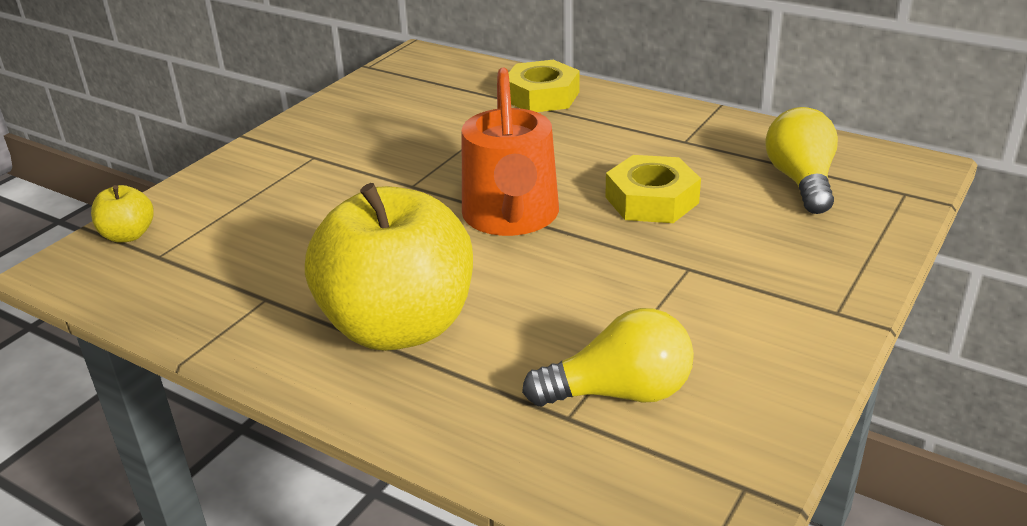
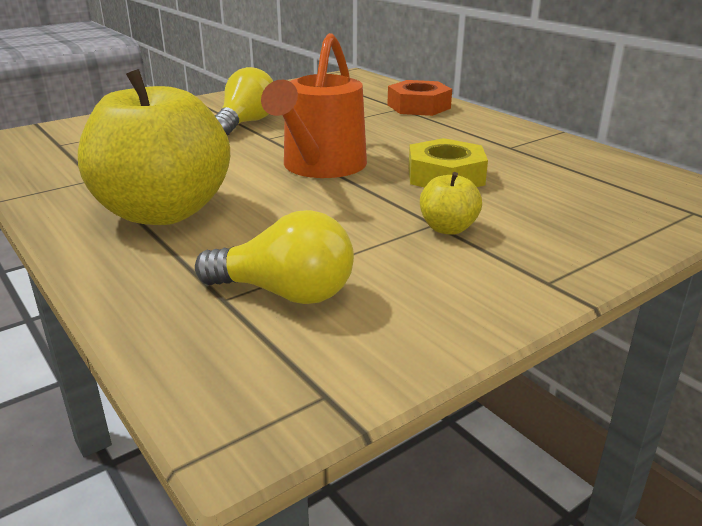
camera: 20 degrees right, 5 degrees down
yellow apple [91,185,154,243] -> yellow apple moved to [420,172,482,235]
yellow nut [509,60,580,112] -> orange nut [387,80,452,116]
yellow light bulb [765,107,838,214] -> yellow light bulb moved to [215,67,273,136]

